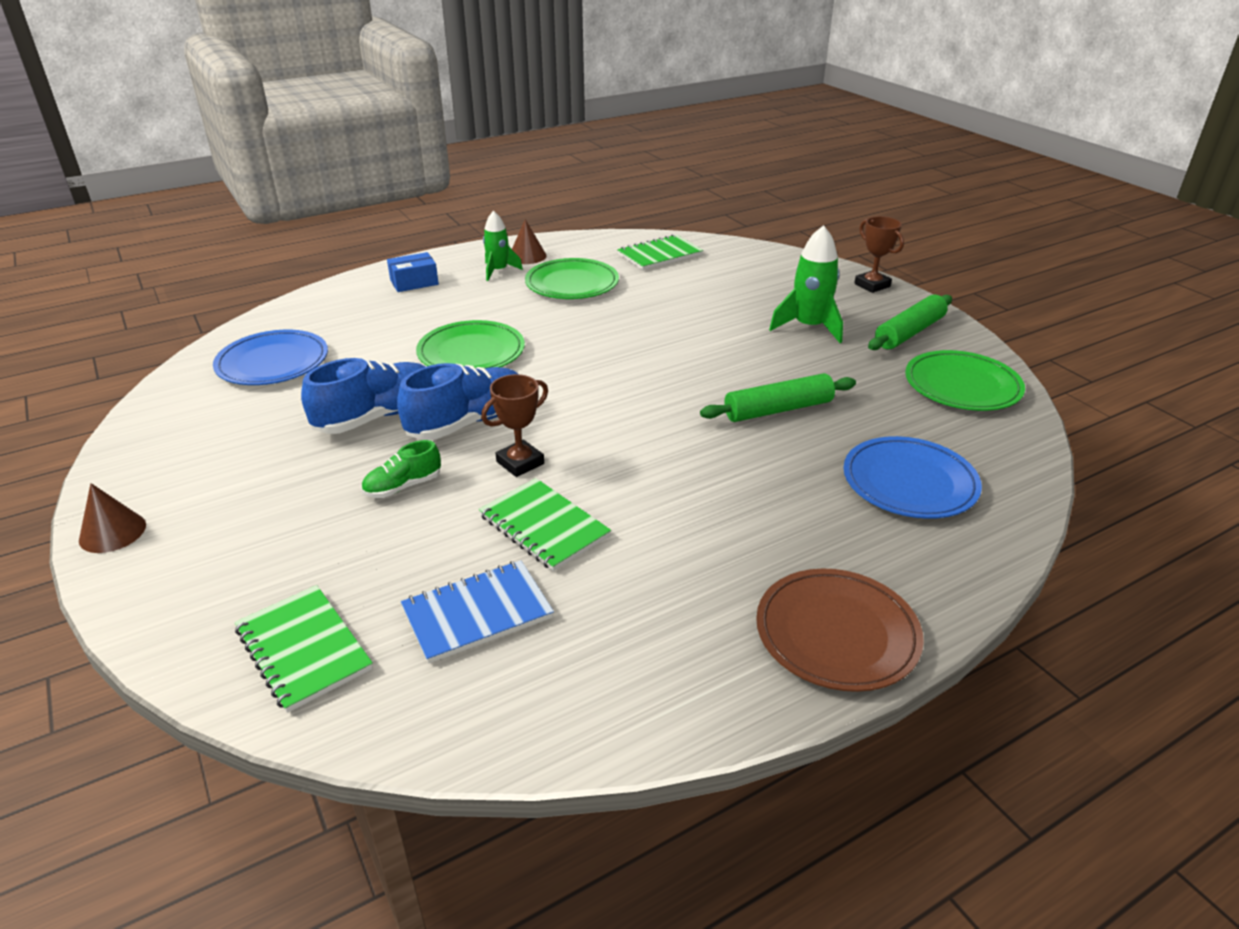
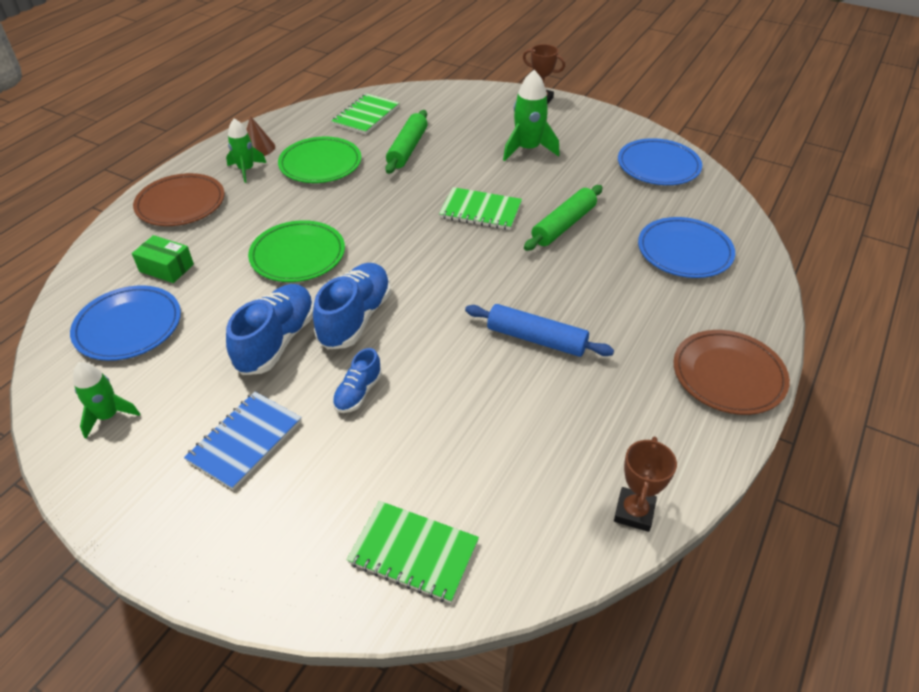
camera: 30 degrees left, 10 degrees up
brown cone [79,483,146,553] -> none
green shoe [361,440,441,498] -> blue shoe [332,348,382,413]
blue box [387,252,439,292] -> brown plate [133,173,225,226]
blue notebook [401,560,554,664] -> blue notebook moved to [184,392,302,491]
green notebook [479,478,611,571] -> green notebook moved to [439,187,522,230]
brown trophy [481,374,548,477] -> brown trophy moved to [614,437,677,532]
green rolling pin [868,295,952,350] -> green rolling pin moved to [385,110,428,174]
green plate [905,350,1025,411] -> blue plate [618,138,702,185]
none -> green rocket [73,362,140,439]
none -> green box [132,235,194,283]
none -> blue rolling pin [465,304,614,357]

